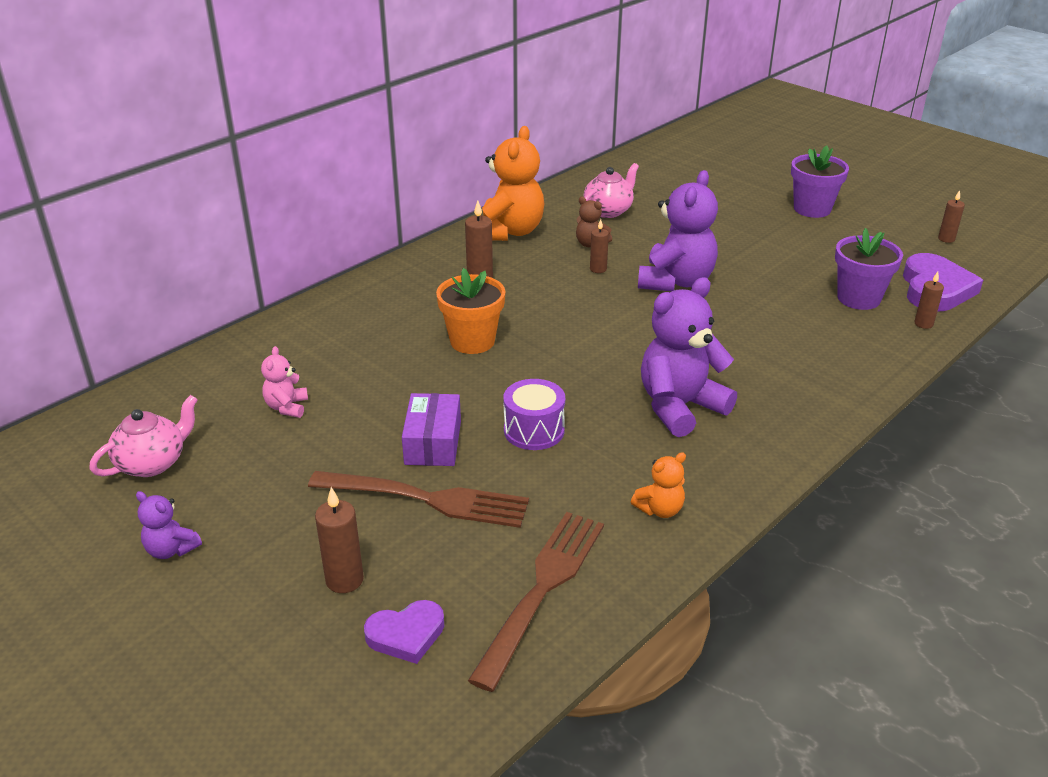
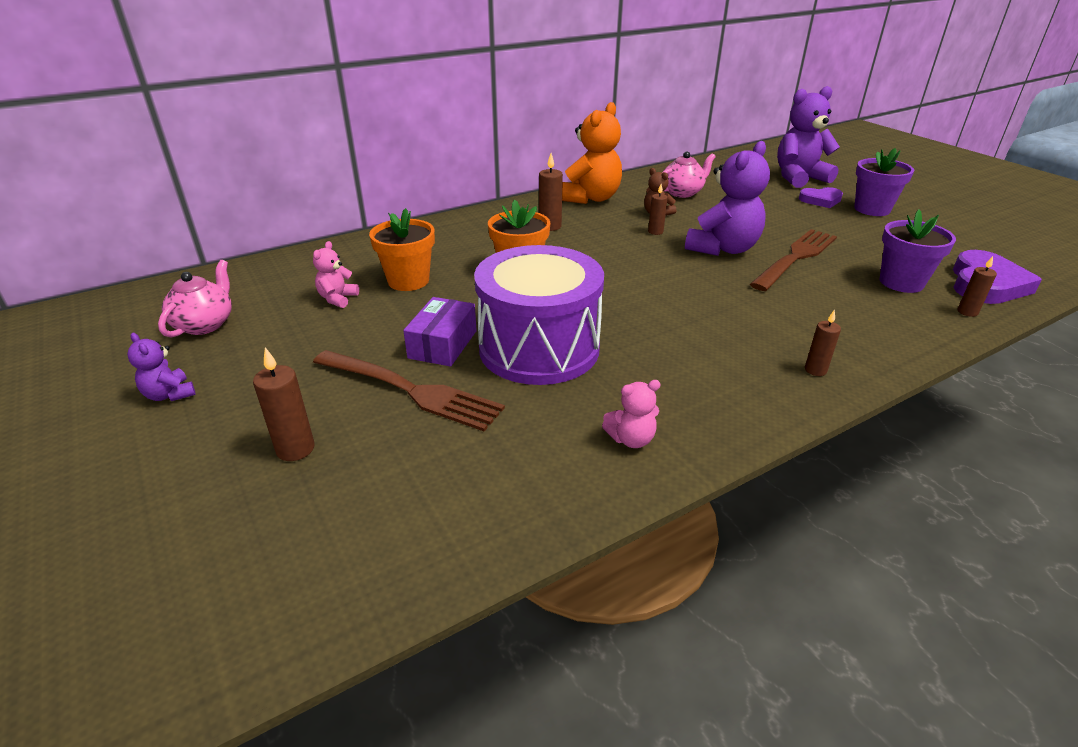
camera: 15 degrees right, 0 degrees up
pink teapot [89,395,198,477] -> pink teapot turned 45 degrees counterclockwise [158,260,232,338]
purple heart [364,600,444,664] -> purple heart moved to [799,187,843,208]
brown fork [468,512,604,692] -> brown fork moved to [750,229,837,291]
purple drum [503,379,565,450] -> purple drum [474,245,604,385], size x2.06
orange teddy bear [631,452,686,518] -> pink teddy bear [602,380,661,448]
purple teddy bear [641,277,737,437] -> purple teddy bear moved to [777,86,840,188]
brown candle [938,190,965,243] -> brown candle moved to [805,310,841,376]
none -> orange flower pot [369,208,435,291]

